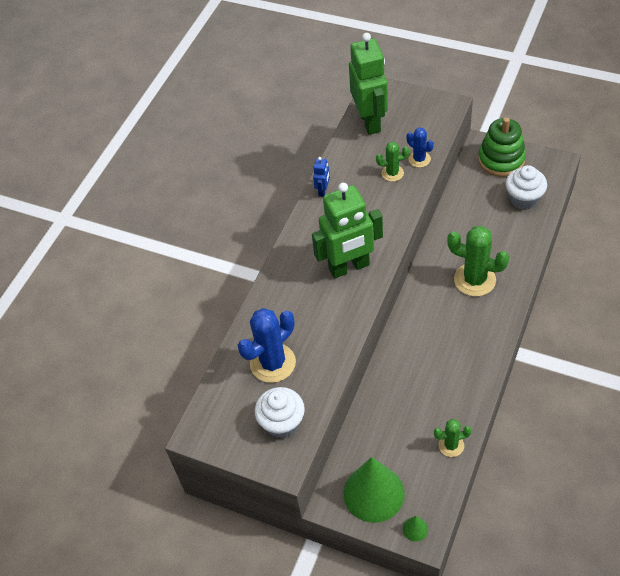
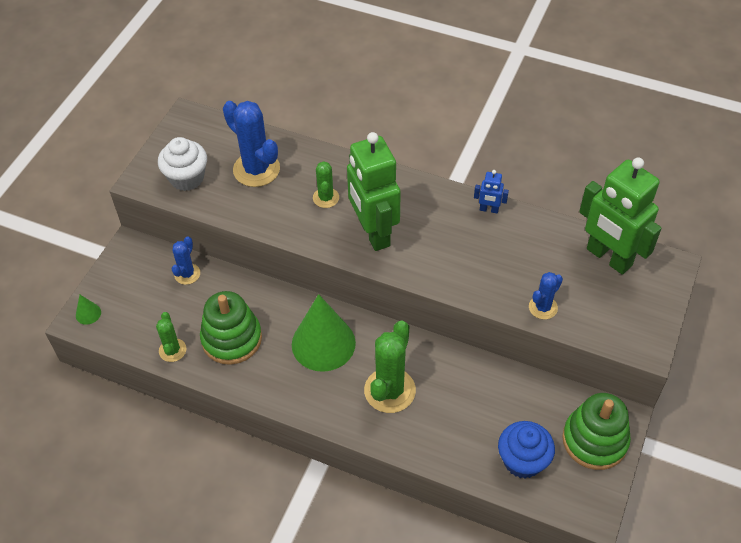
camera: 85 degrees right, 0 degrees up
green cone [343,457,405,523] -> green cone moved to [292,294,356,372]
green robot [349,33,388,135] -> green robot turned 60 degrees clockwise [579,157,662,275]
green cactus [376,142,409,182] -> green cactus moved to [313,161,339,208]
white cupcake [506,165,547,210] -> blue cupcake [498,421,555,478]
none -> blue cactus [172,236,200,285]
none -> green stacking toy [200,291,262,365]

